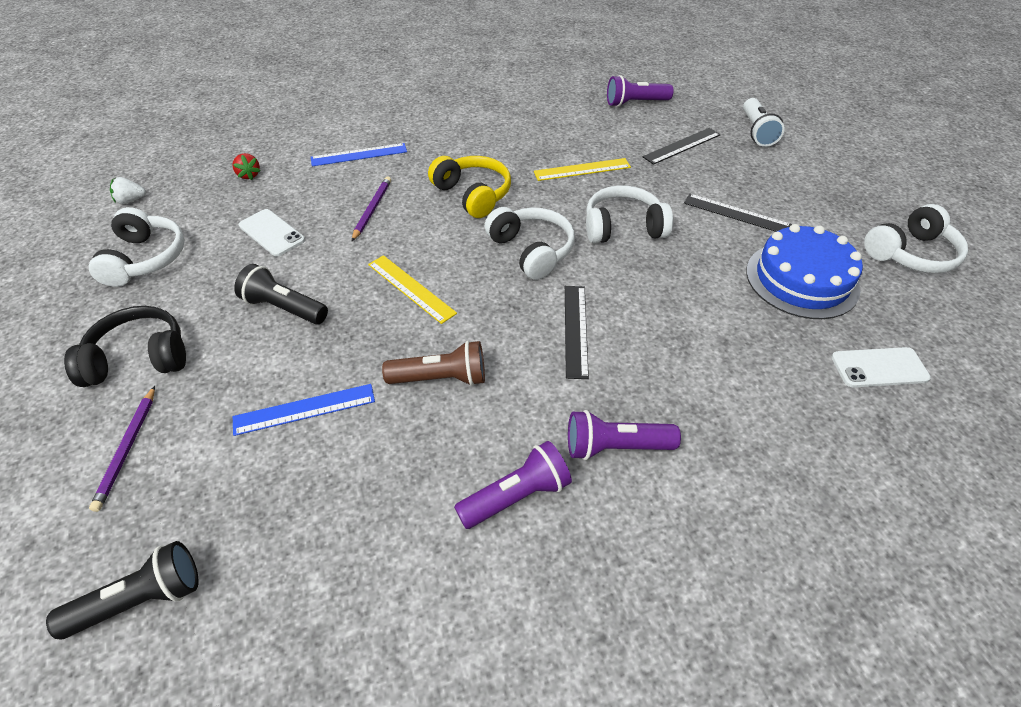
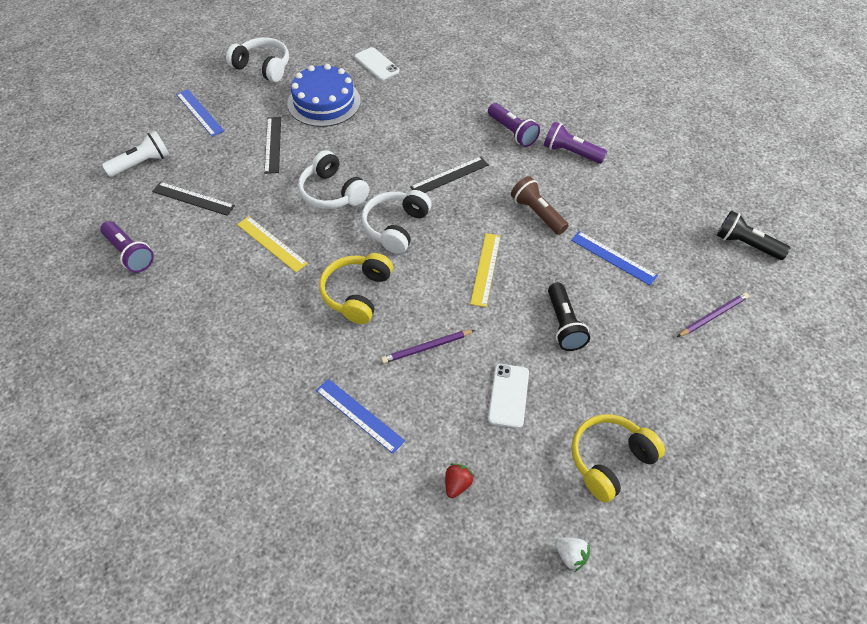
camera: 125 degrees left, 5 degrees up
black headphones [64,306,186,387] -> none
white headphones [88,207,185,287] -> yellow headphones [571,414,665,503]
none -> blue ruler [176,89,224,137]

